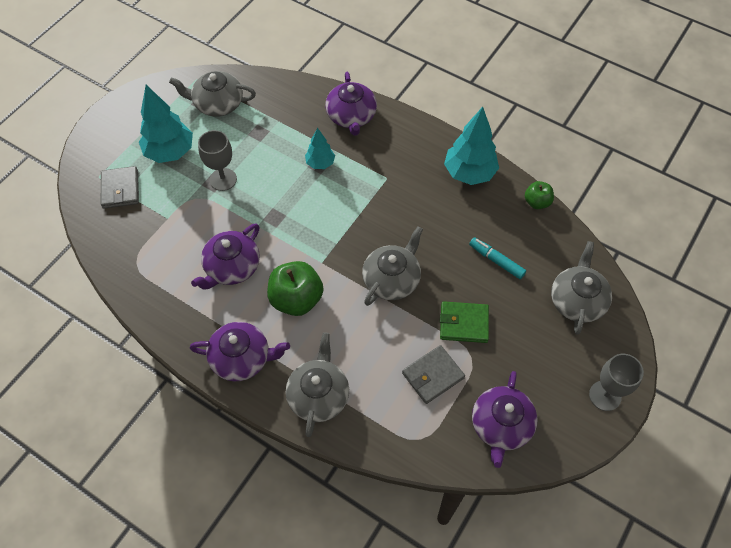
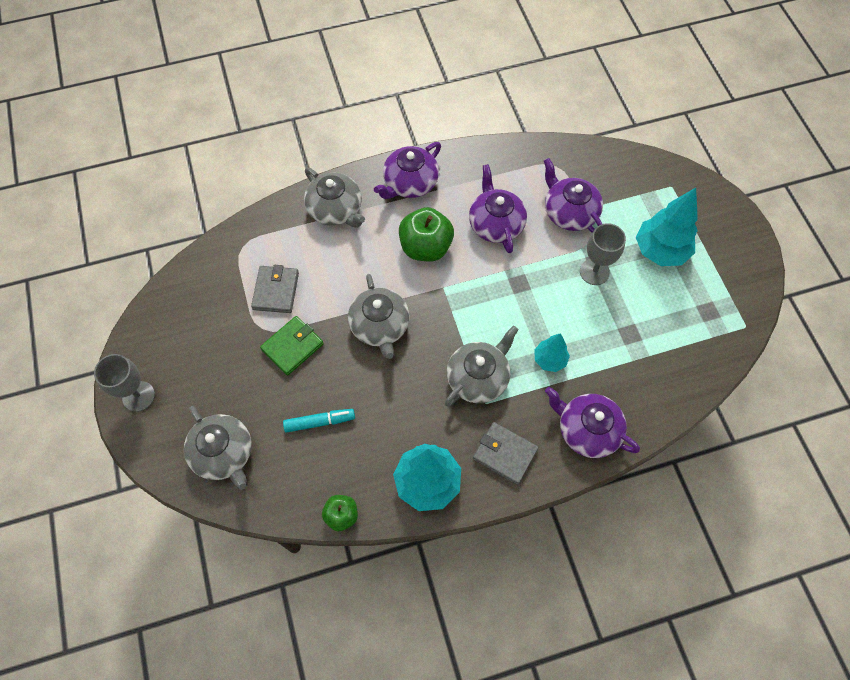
camera: 130 degrees right, 5 degrees up
grey wallet [101,166,139,209] -> grey wallet moved to [473,422,538,485]
grey teapot [169,71,256,117] -> grey teapot moved to [445,325,519,407]
purple teapot [472,371,538,468] -> purple teapot moved to [544,158,603,233]

